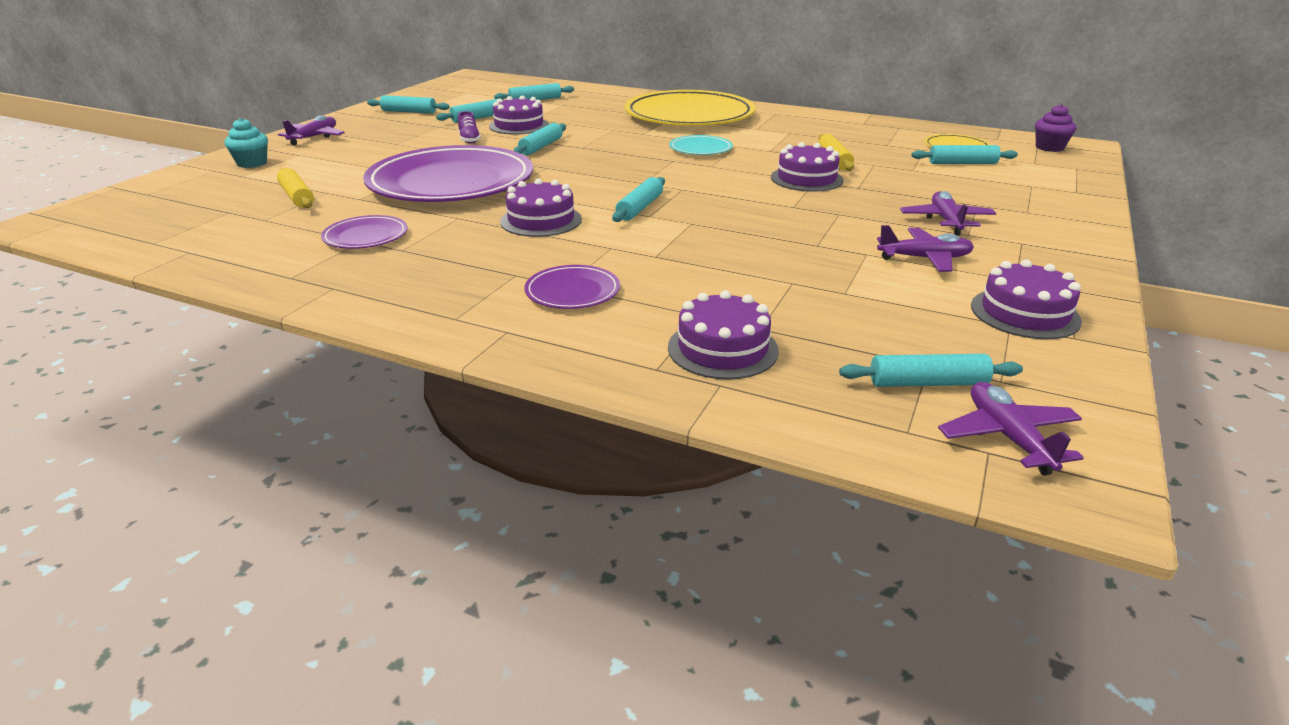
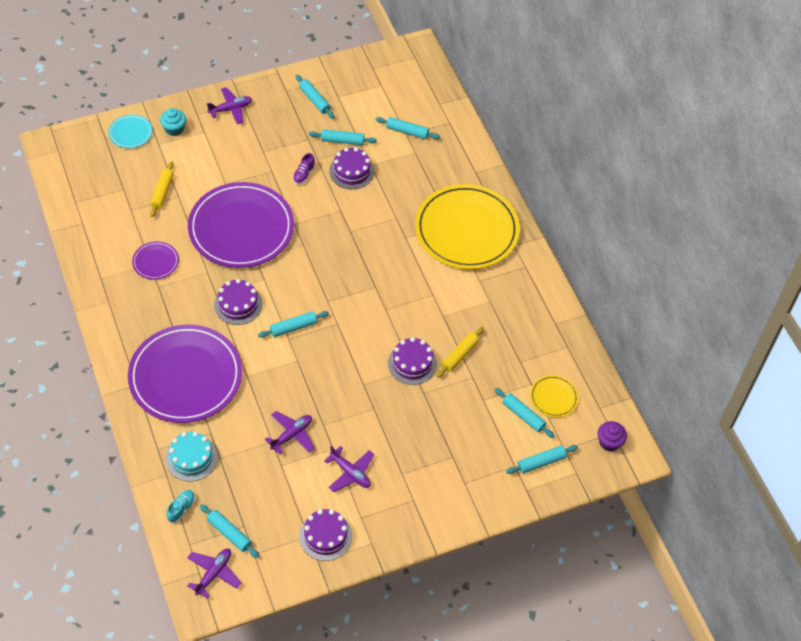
camera: 40 degrees right, 25 degrees up
turquoise rolling pin [513,123,566,156] -> turquoise rolling pin moved to [506,445,578,474]
purple plate [524,265,620,309] -> purple plate [128,325,242,423], size x2.33
purple cake [668,290,779,380] -> turquoise cake [166,431,218,481]
turquoise plate [669,135,733,155] -> turquoise plate moved to [108,115,152,148]
purple plane [900,191,997,236] -> purple plane moved to [265,411,314,455]
none -> turquoise shoe [166,490,195,523]

